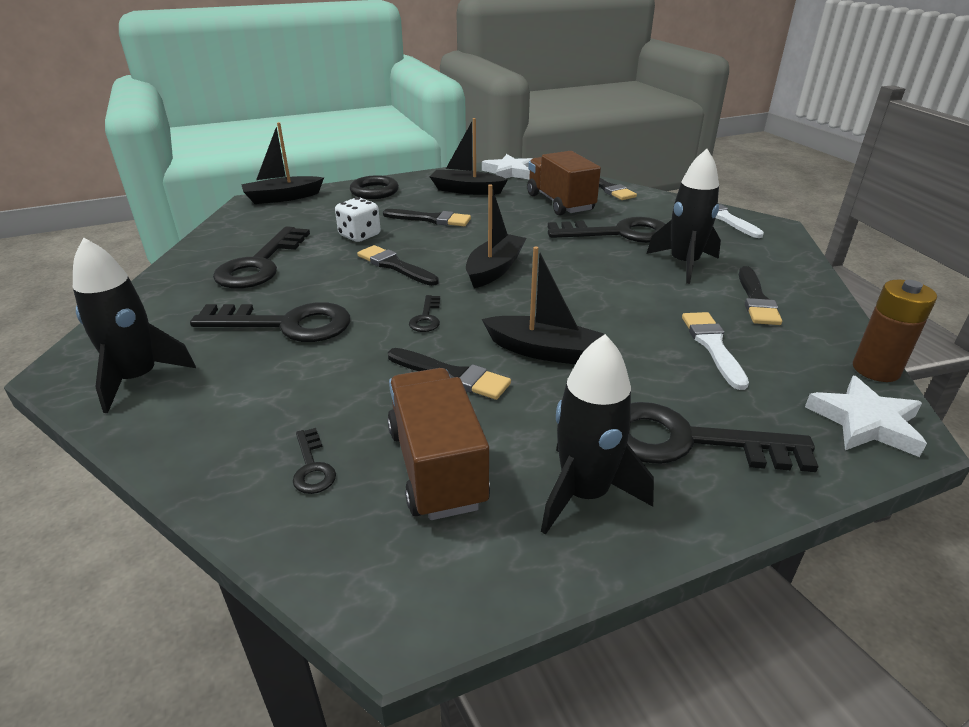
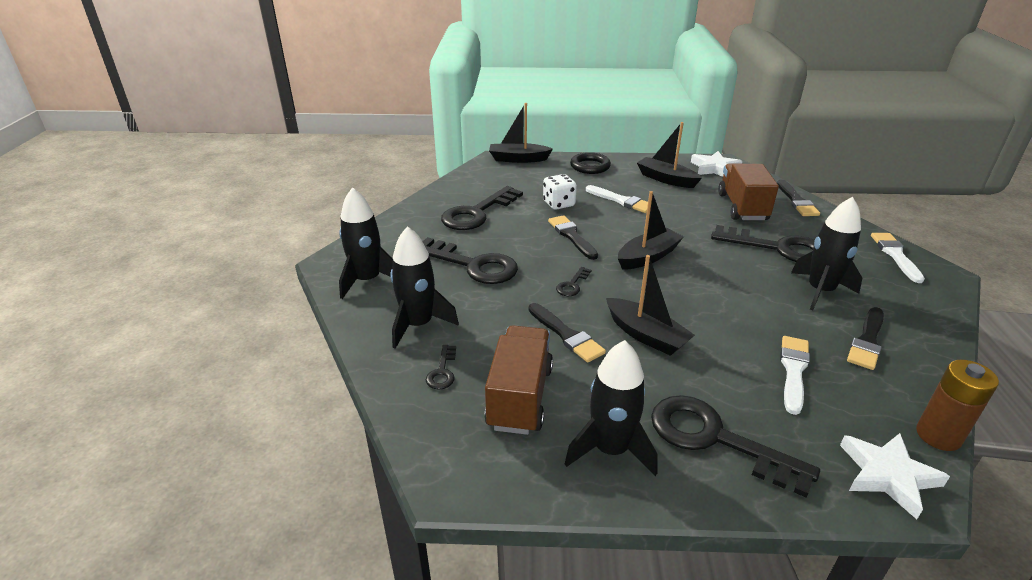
camera: 25 degrees right, 0 degrees up
black brush [383,209,471,226] -> white brush [586,185,648,213]
none -> black rocket [390,226,459,349]

